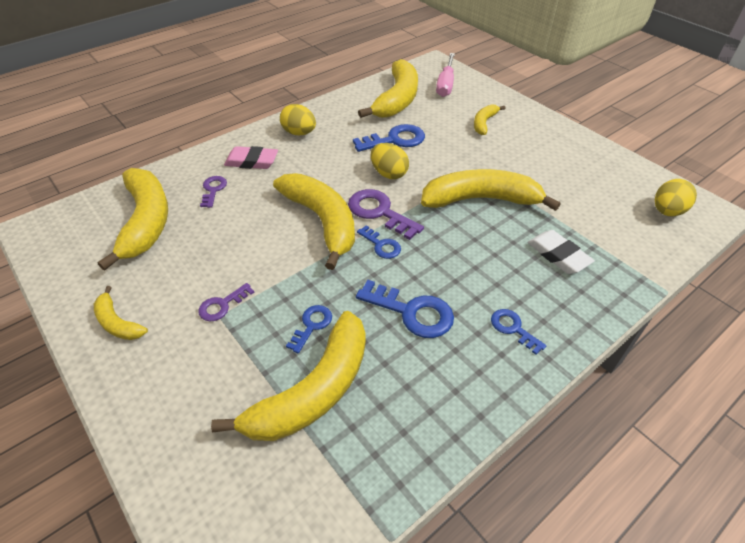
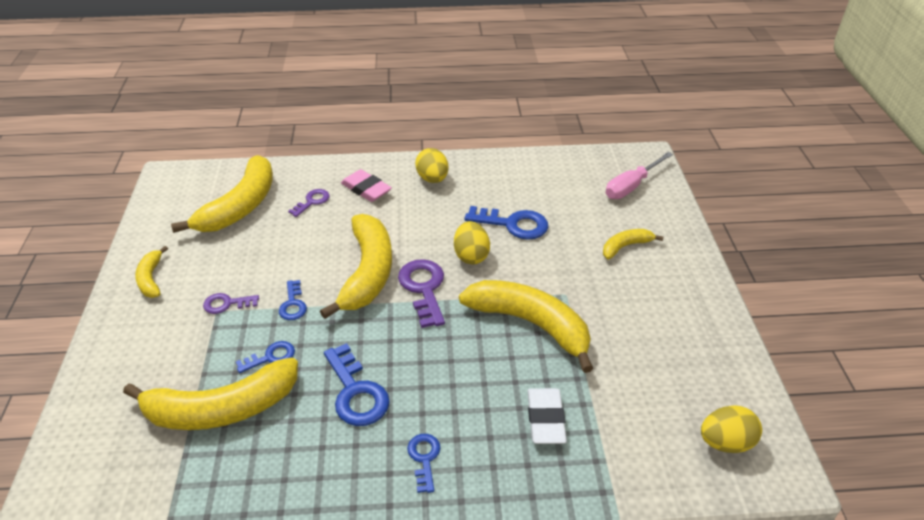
camera: 35 degrees right, 5 degrees down
blue key [357,225,401,259] -> blue key moved to [279,280,307,320]
yellow banana [358,59,418,118] -> none

